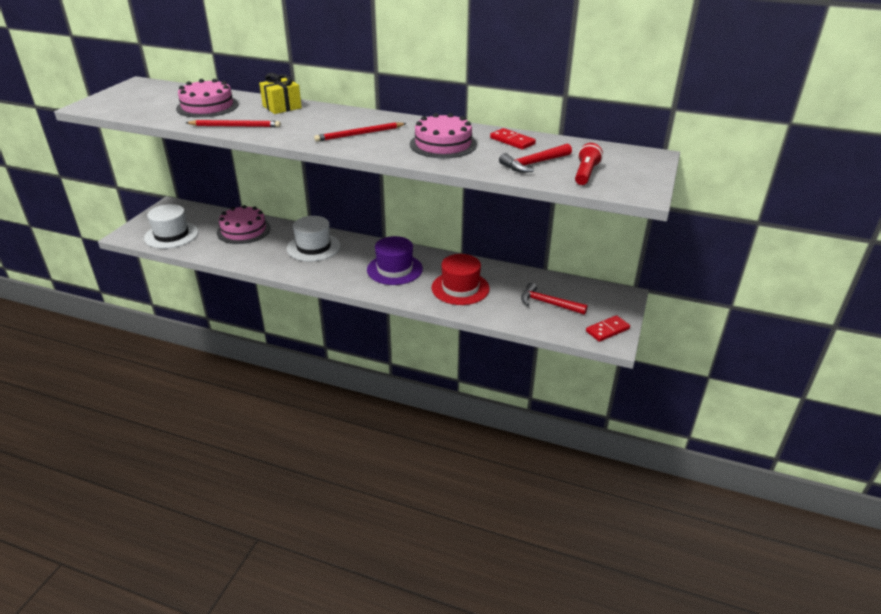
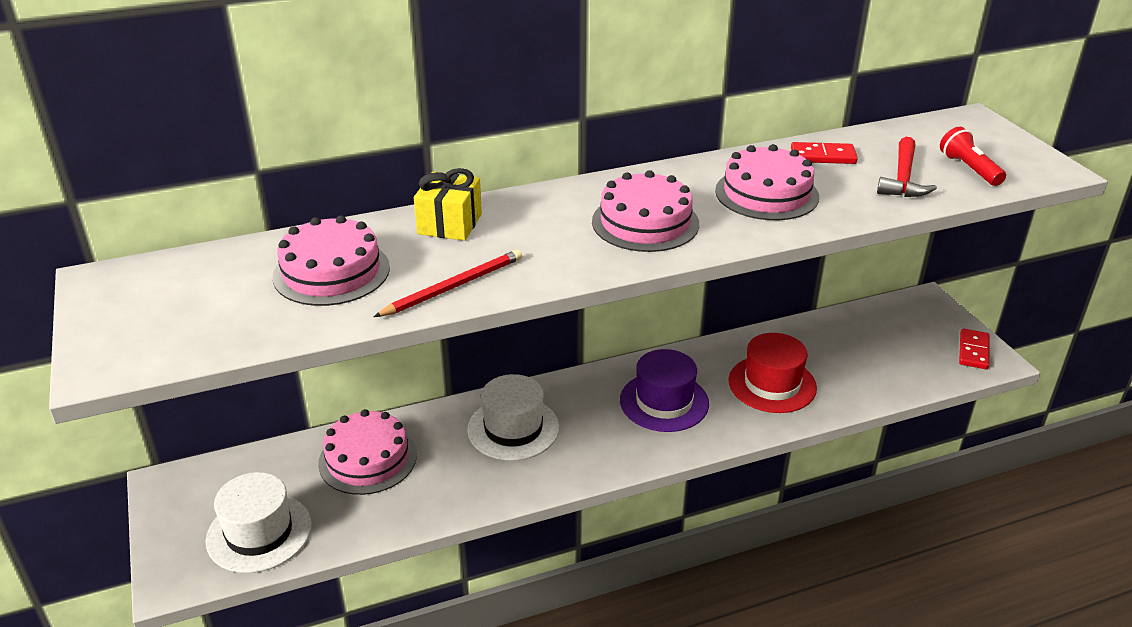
camera: 40 degrees left, 0 degrees up
red pencil [314,122,407,142] -> pink cake [592,170,699,252]
red hammer [521,283,588,315] -> none

